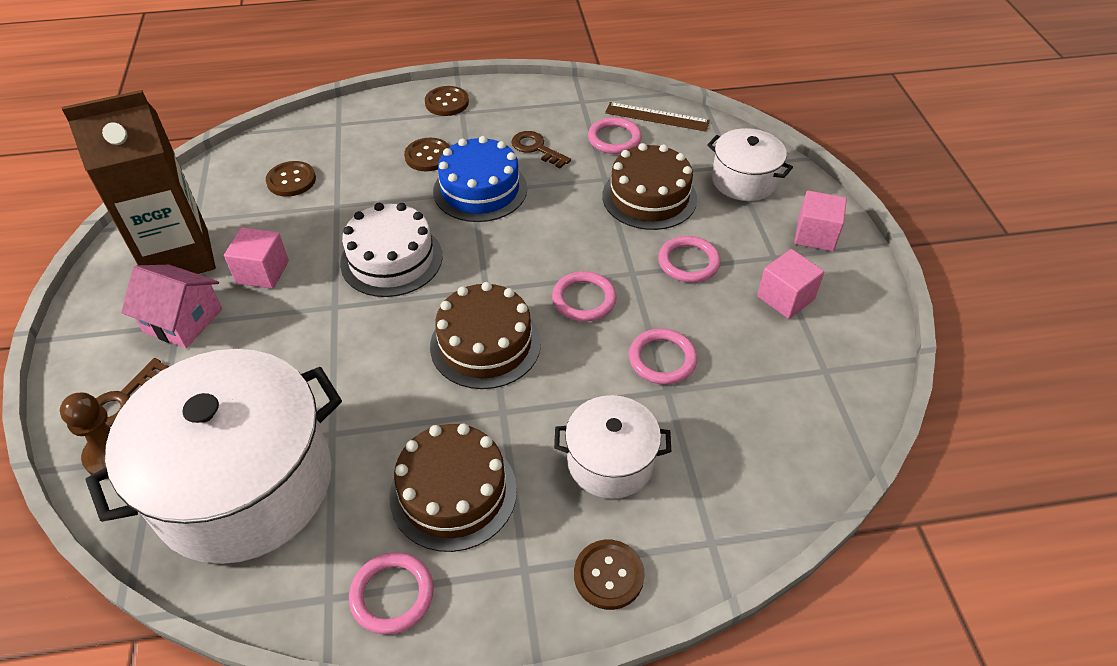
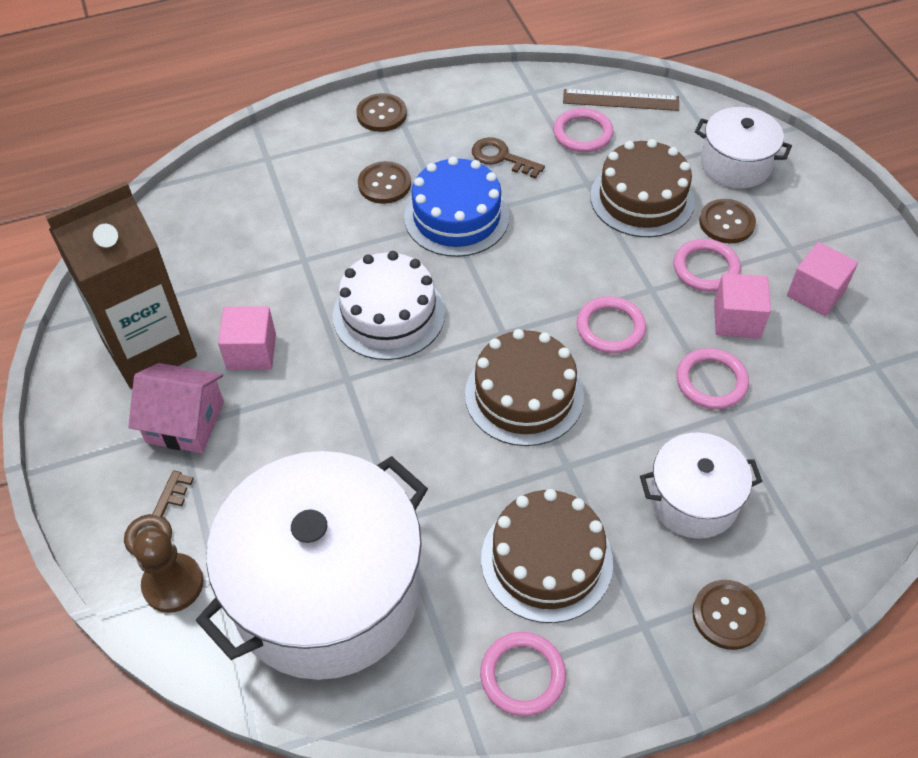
camera: 10 degrees left, 5 degrees up
brown button [266,161,316,197] -> brown button moved to [699,199,756,244]
pink cube [794,190,847,251] -> pink cube moved to [714,273,771,339]

